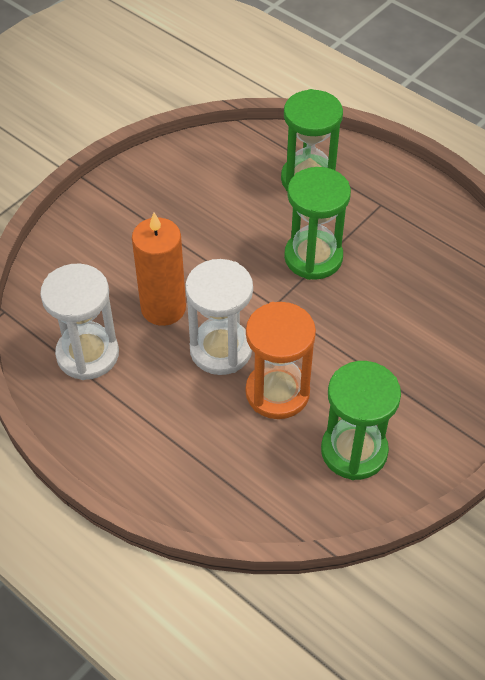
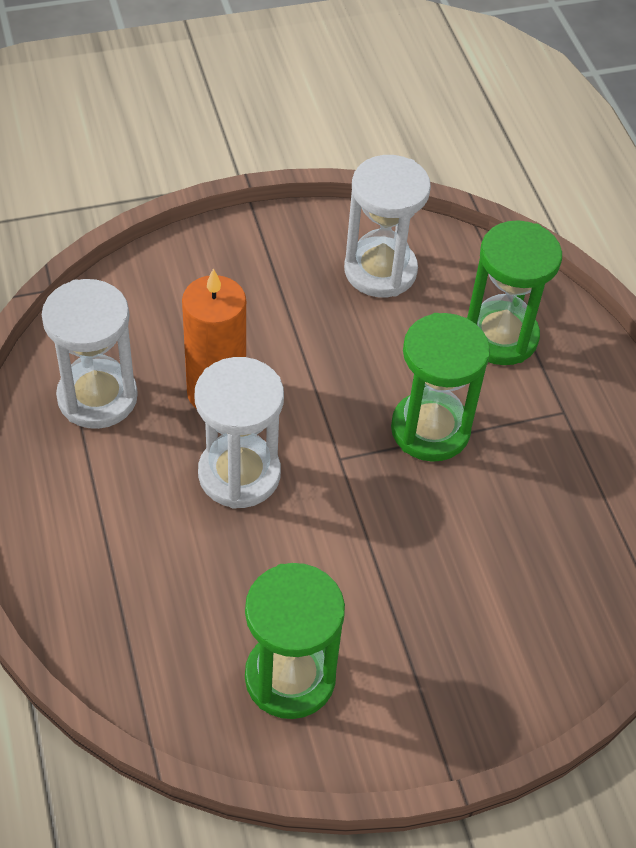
camera: 30 degrees right, 0 degrees up
orange hourglass [246,302,316,419] -> none
none -> white hourglass [344,155,431,297]

